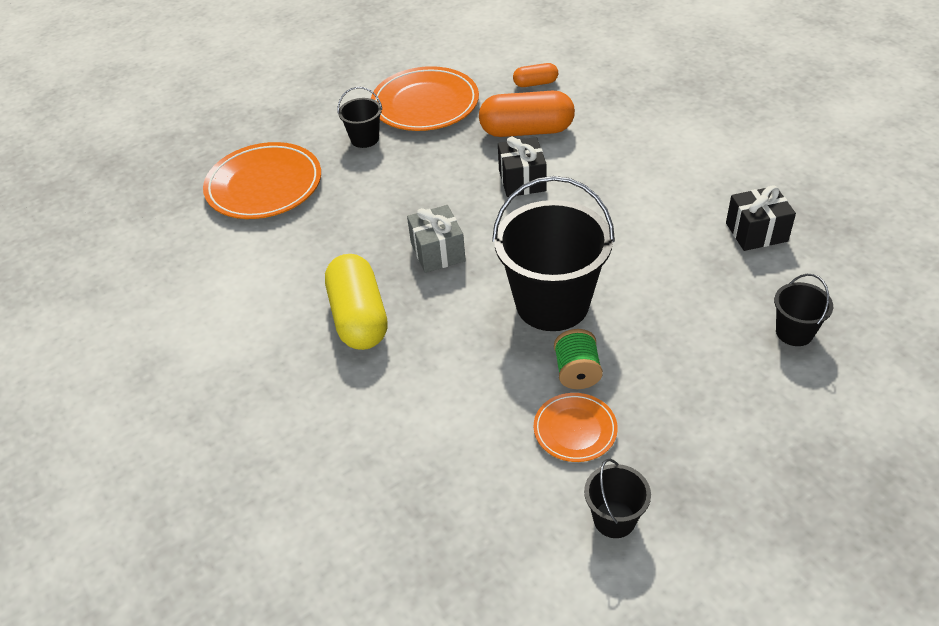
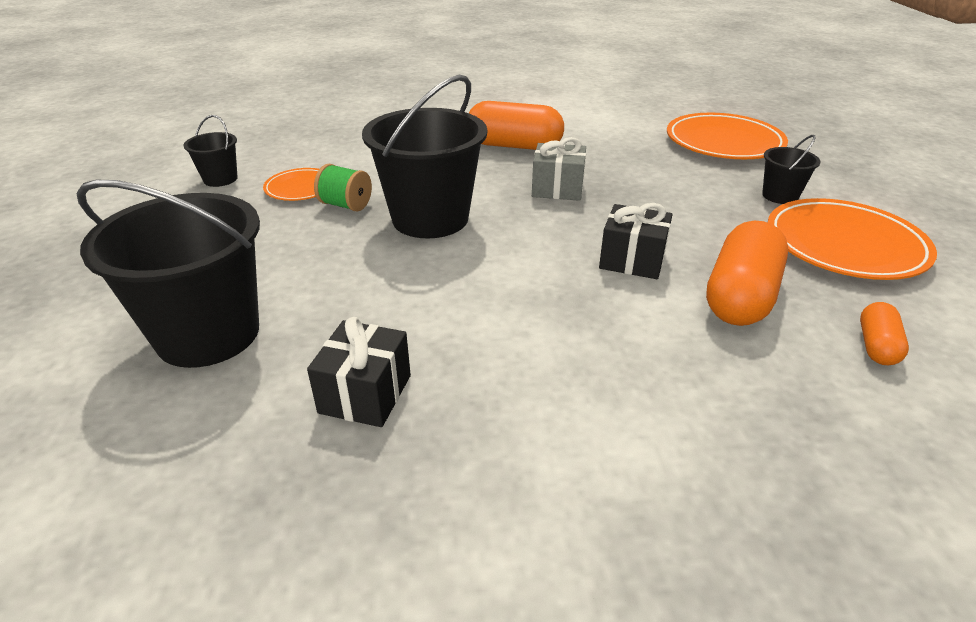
camera: 115 degrees right, 10 degrees down
yellow capsule [325,254,388,350] -> orange capsule [469,101,564,150]
black bucket [774,274,833,346] -> black bucket [76,179,260,368], size x2.11

